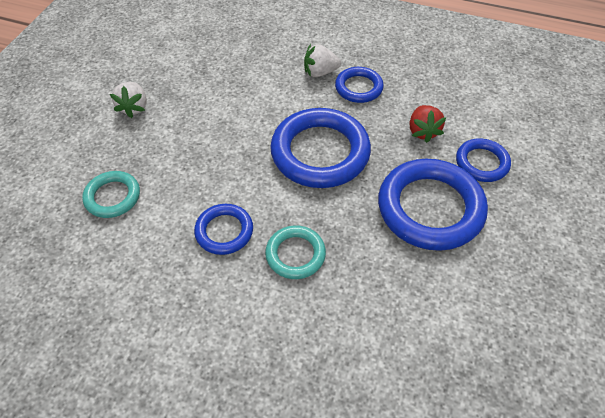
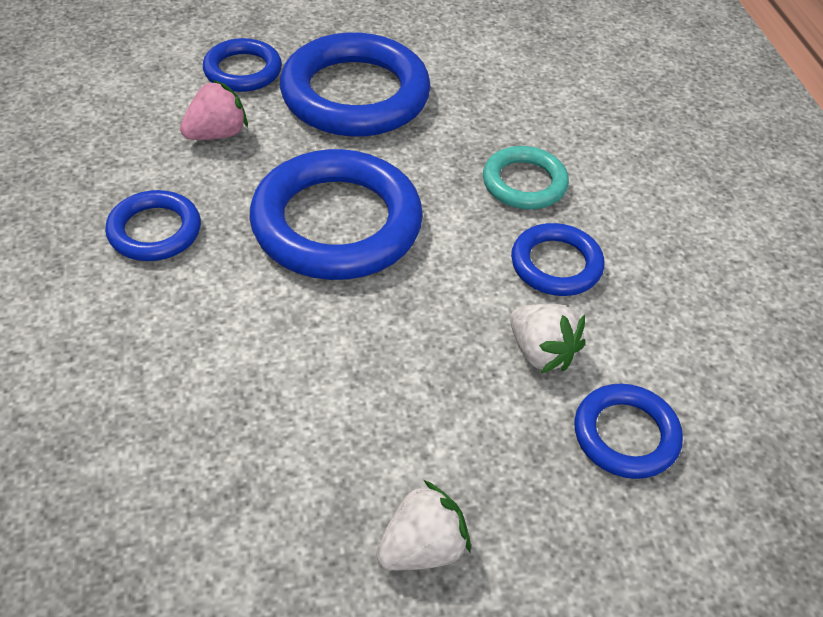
camera: 125 degrees left, 5 degrees down
turquoise ring [82,171,140,218] -> blue ring [574,384,683,479]
white strawberry [304,44,341,77] -> white strawberry moved to [510,304,585,374]
red strawberry [409,105,446,143] -> pink strawberry [180,80,248,140]

